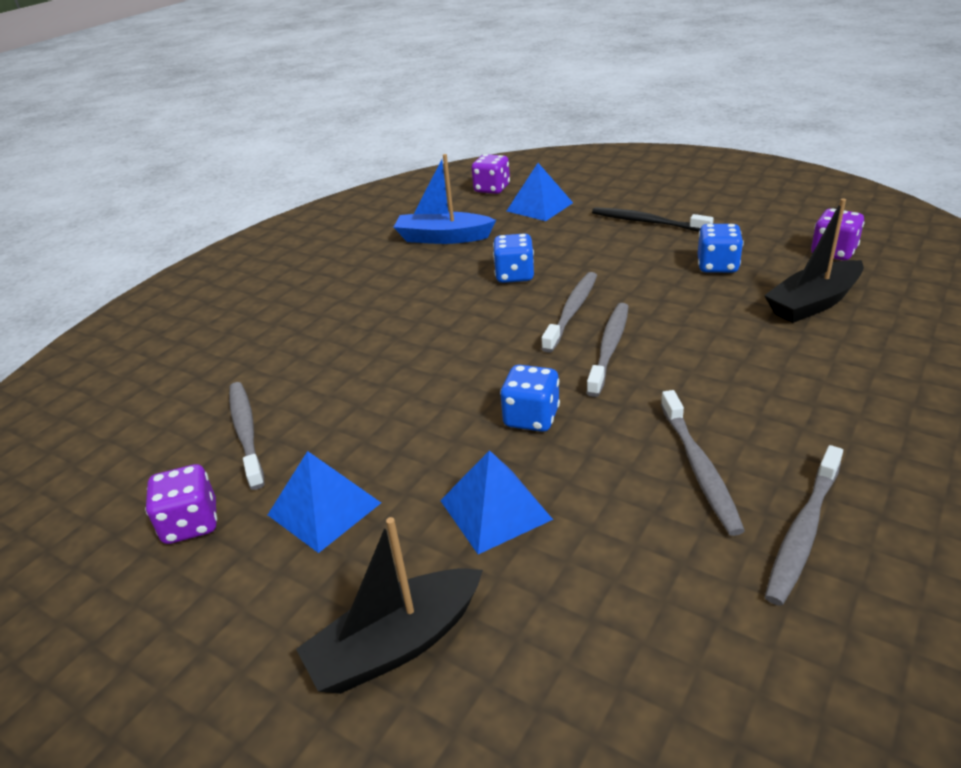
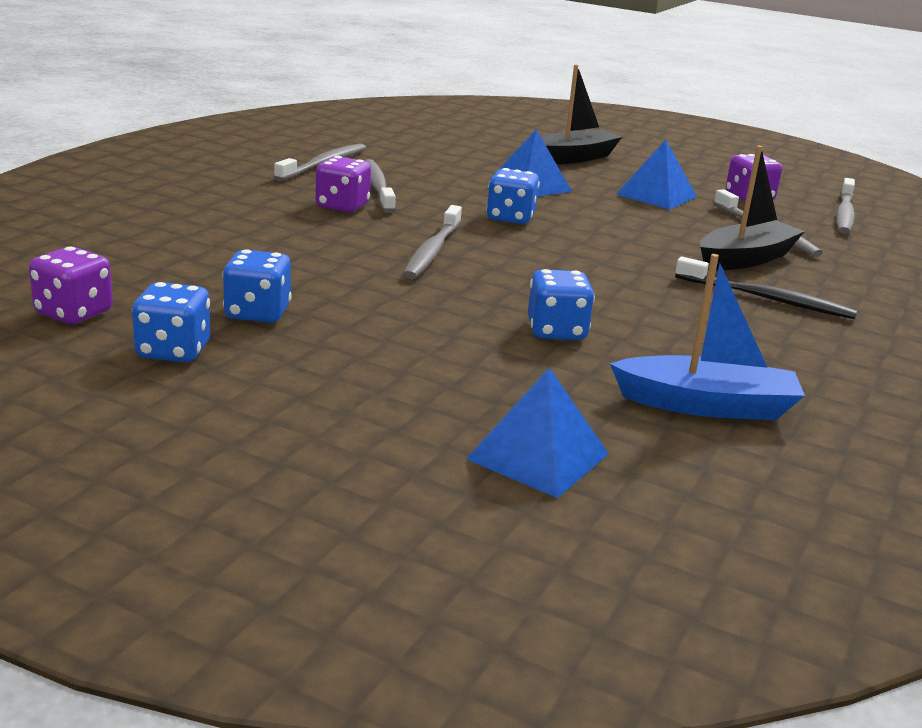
camera: 170 degrees right, 10 degrees down
purple dice [472,154,510,194] -> purple dice moved to [316,156,371,212]
grey toothbrush [541,272,597,353] -> grey toothbrush moved to [836,178,855,234]
black toothbrush [592,207,714,232] -> black toothbrush moved to [675,257,858,319]
black boat [764,199,864,323] -> black boat moved to [700,146,805,270]
none -> blue dice [132,282,210,362]

